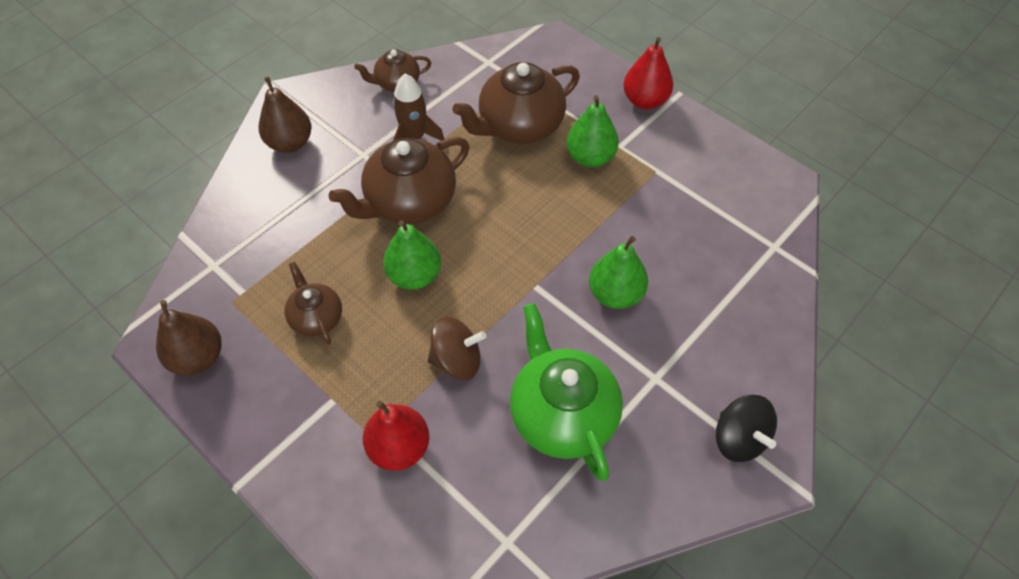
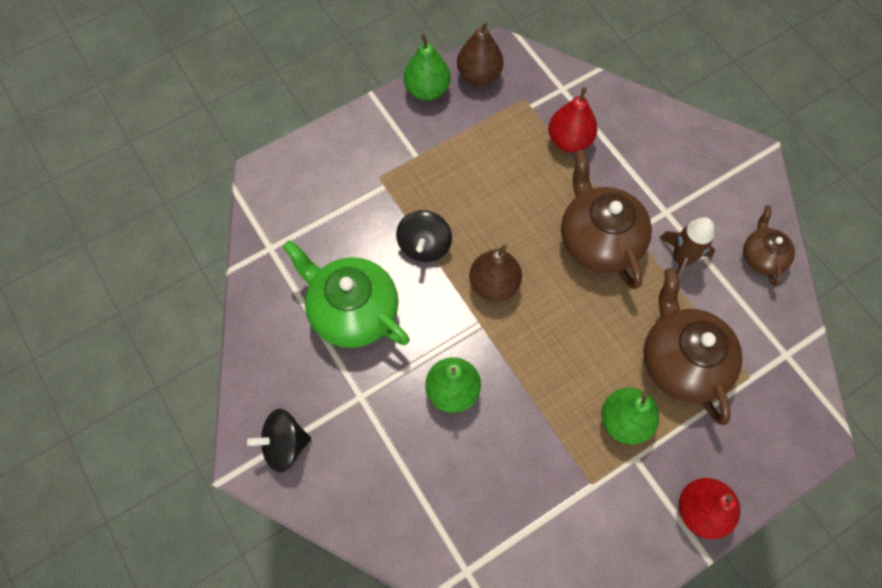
camera: 105 degrees right, 10 degrees up
brown pear [259,76,312,153] -> brown pear moved to [469,244,522,302]
brown teapot [285,262,342,344] -> none
red pear [363,401,430,471] -> red pear moved to [548,87,598,152]
green pear [383,220,441,290] -> green pear moved to [404,34,450,101]
brown spinning top [428,317,486,380] -> black spinning top [396,210,452,262]
green teapot [510,303,623,481] -> green teapot turned 135 degrees counterclockwise [283,240,410,348]

